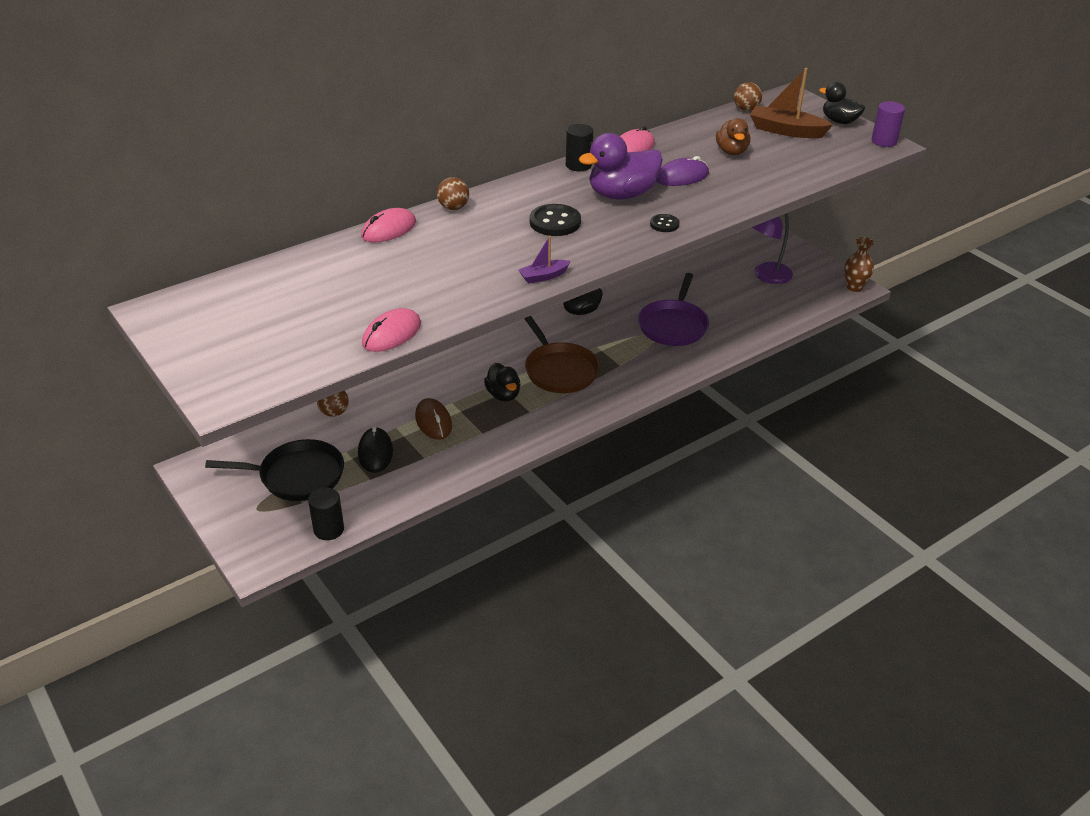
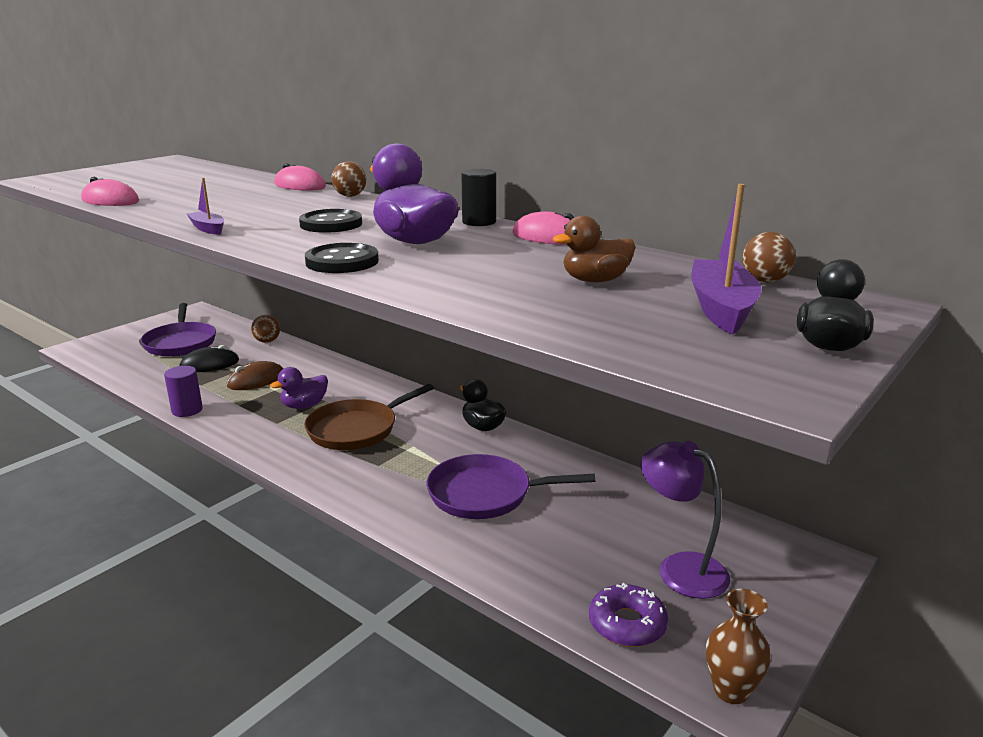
camera: 75 degrees right, 15 degrees down
black pan [205,439,344,501] -> purple pan [140,303,216,357]
black cylinder [308,488,344,540] -> none
black duck [484,363,521,402] -> purple duck [270,367,328,409]
black button [650,214,680,232] -> black button [305,243,379,273], size x1.76
purple mouse [656,156,709,186] -> none
brown boat [750,68,833,138] -> purple boat [691,184,762,335]
purple cylinder [872,101,905,147] -> purple cylinder moved to [164,366,203,417]
none -> purple donut [589,583,668,647]

